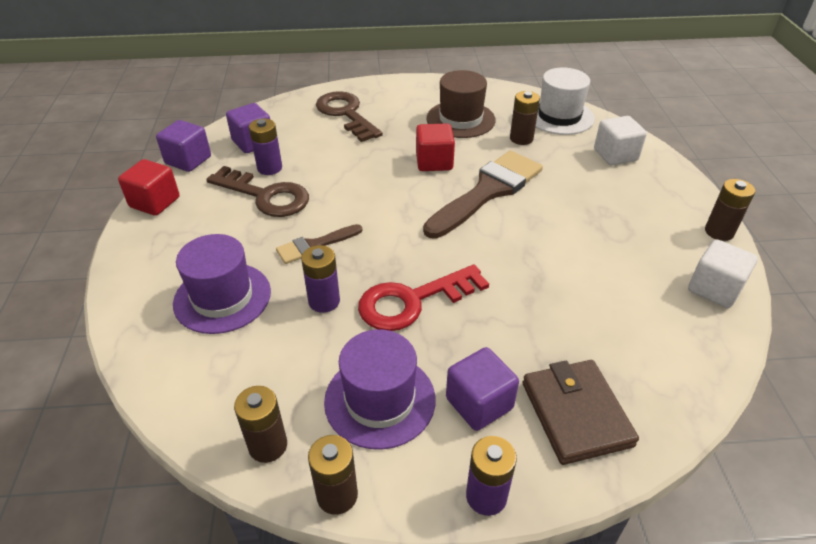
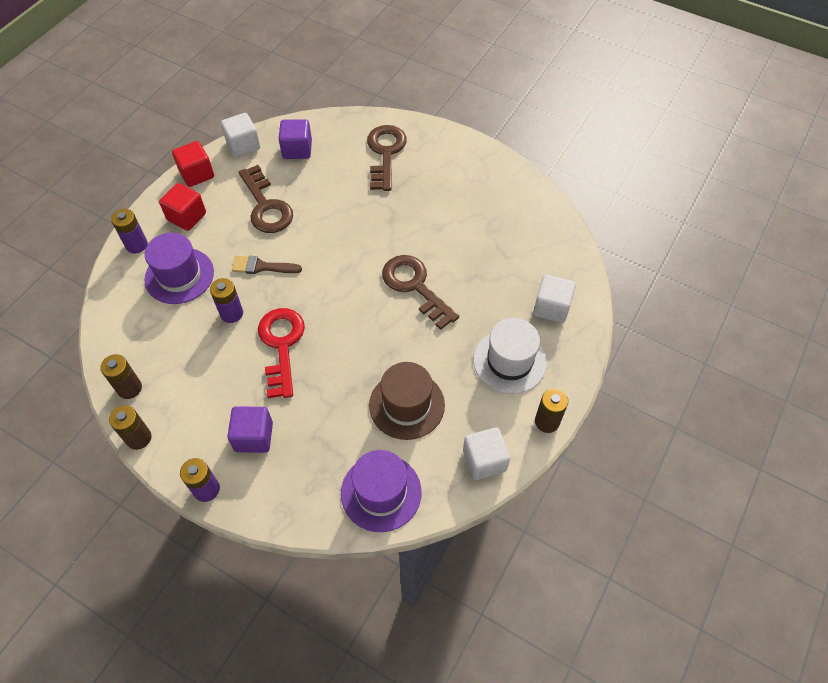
camera: 35 degrees right, 15 degrees up
purple cube [156,120,211,172] -> white cube [221,113,260,157]
purple battery [249,119,282,175] -> purple battery moved to [111,209,148,254]
purple hat [324,329,435,450] -> purple hat moved to [341,450,422,532]
red key [358,264,489,331] -> red key turned 75 degrees clockwise [258,308,305,398]
red cube [416,123,455,171] -> red cube moved to [159,183,206,231]
brown brush [423,151,543,239] -> brown key [382,255,459,330]
brown hat [426,70,496,138] -> brown hat moved to [369,362,445,440]
brown battery [510,91,540,145] -> none
brown wallet [522,360,639,465] -> none
white hat [536,67,595,135] -> white hat moved to [473,318,547,394]

